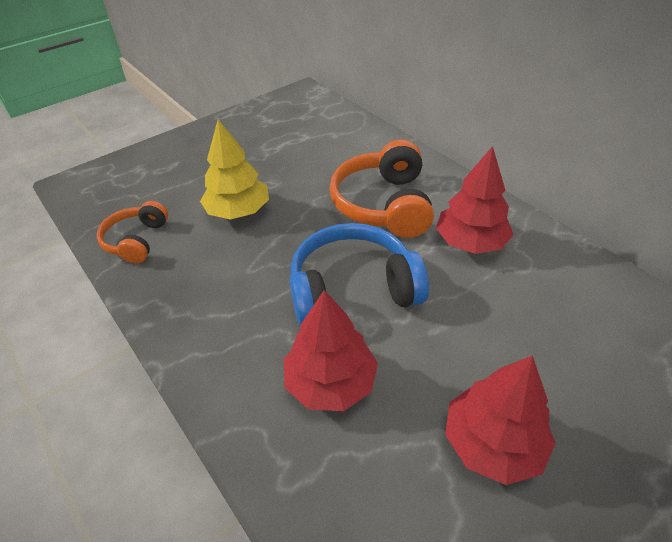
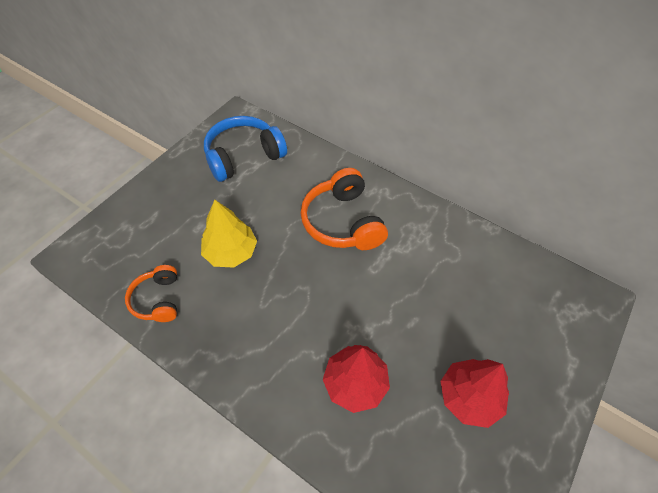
camera: 20 degrees left, 10 degrees up
blue headphones [290,223,429,325] -> blue headphones moved to [204,116,287,182]
red tree [436,146,513,254] -> none

